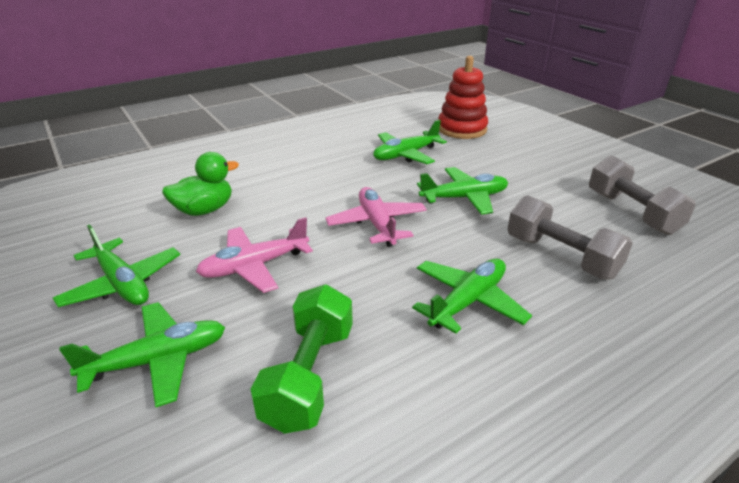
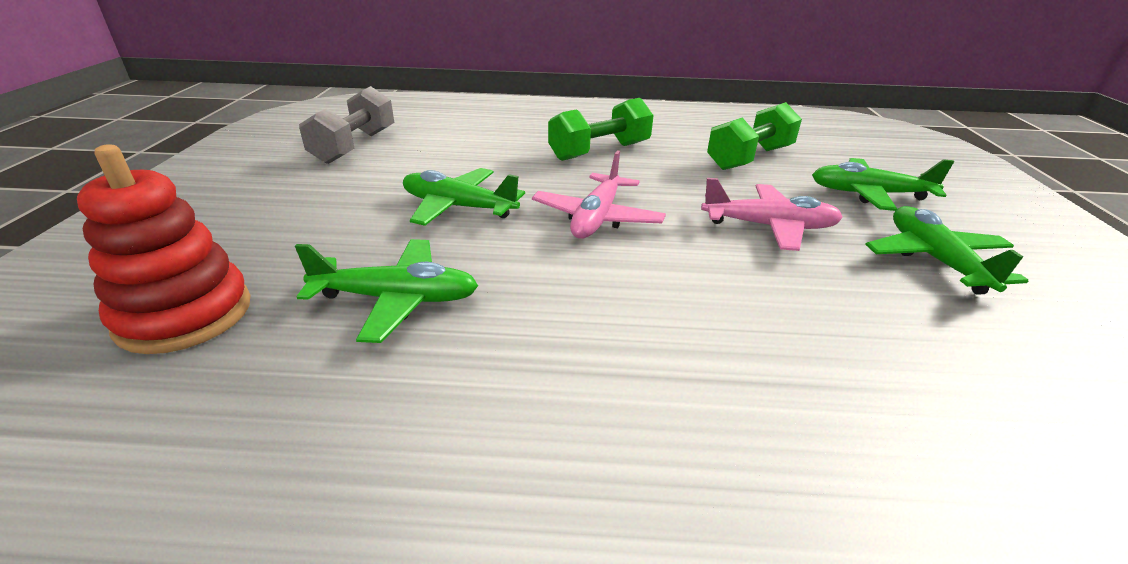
camera: 145 degrees left, 0 degrees up
green duck [162,152,239,216] -> none
green plane [412,259,532,334] -> green dumbbell [548,98,654,161]
grey dumbbell [507,195,633,279] -> none

